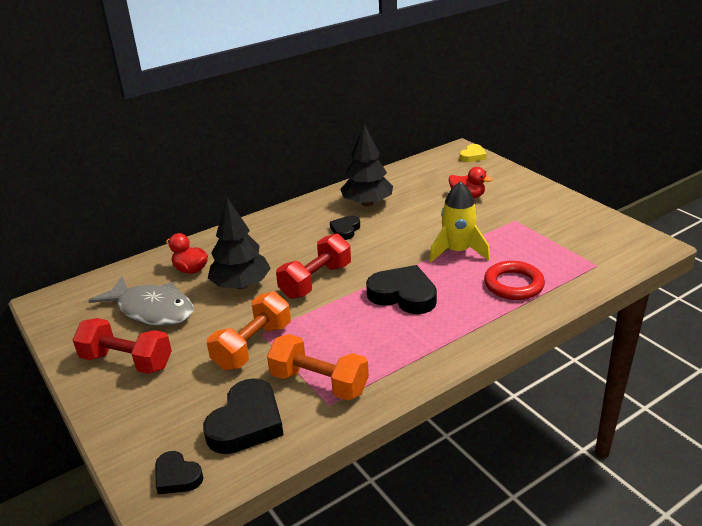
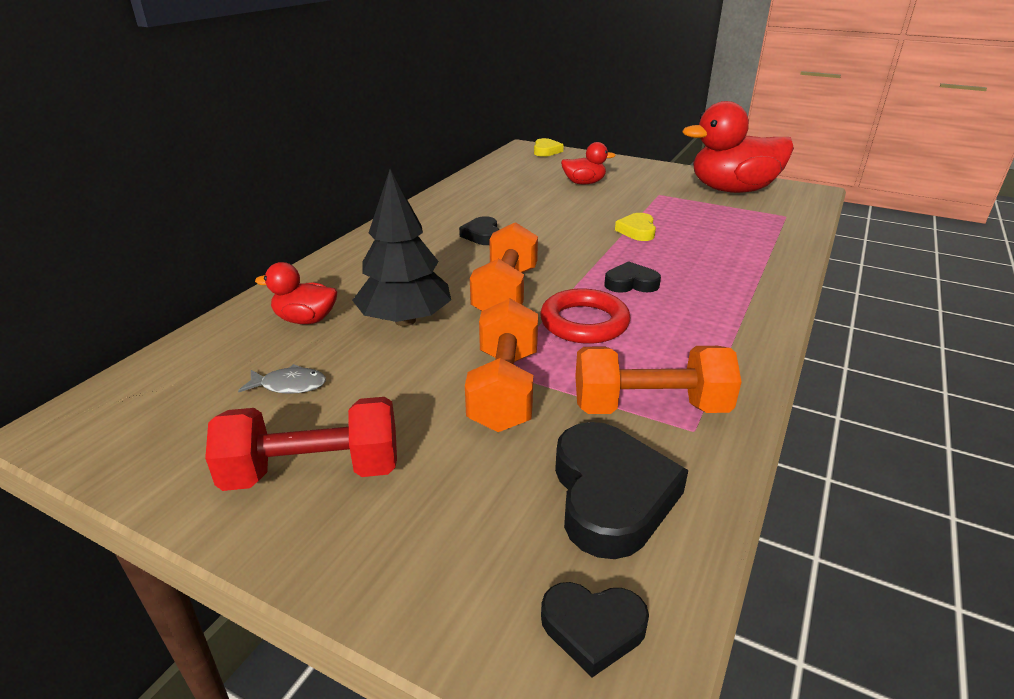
camera: 30 degrees left, 0 degrees up
grey fish [88,276,194,326] -> grey fish [238,364,326,394], size x0.42
red dumbbell [276,233,351,299] -> orange dumbbell [470,222,538,311]
black tree [340,124,393,206] -> none
black heart [366,265,437,314] -> black heart [604,261,661,293], size x0.56
yellow rocket [429,181,490,263] -> yellow heart [615,213,656,241]
red ring [484,261,545,300] -> red ring moved to [540,289,630,344]
none -> red duck [683,101,794,193]

